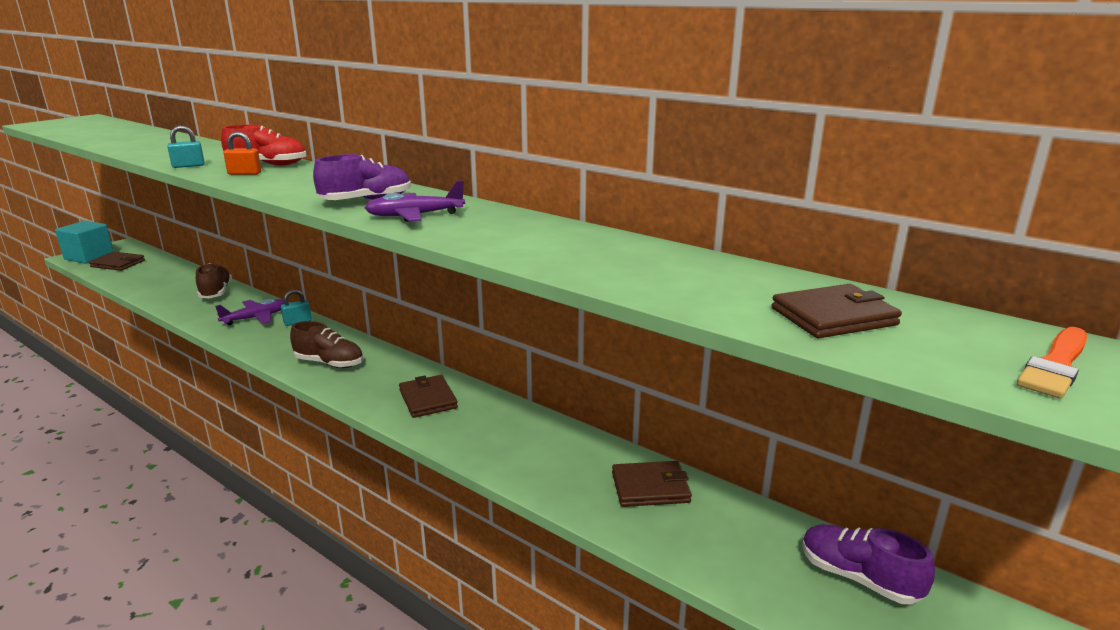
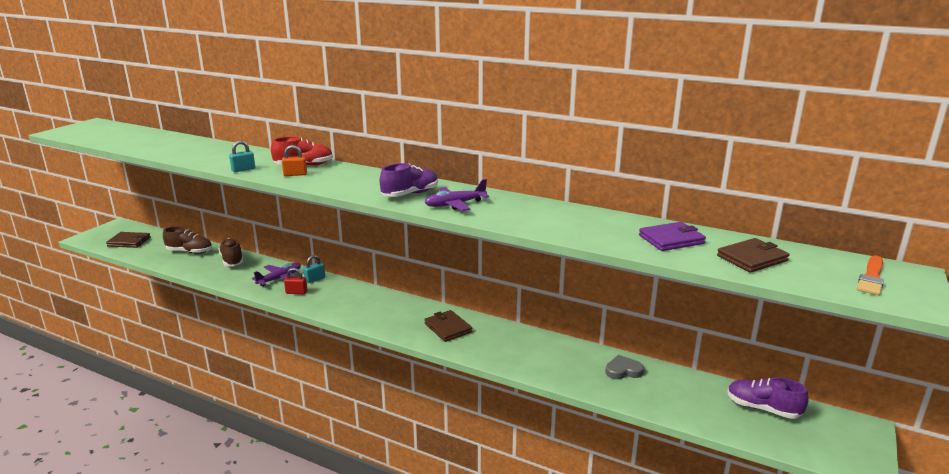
camera: 10 degrees left, 0 degrees up
turquoise cube [55,221,114,264] -> none
brown shoe [290,321,363,368] -> brown shoe moved to [163,226,212,254]
brown wallet [612,461,692,507] -> grey heart [605,355,644,379]
none -> red padlock [284,268,307,294]
none -> purple wallet [639,222,706,251]

